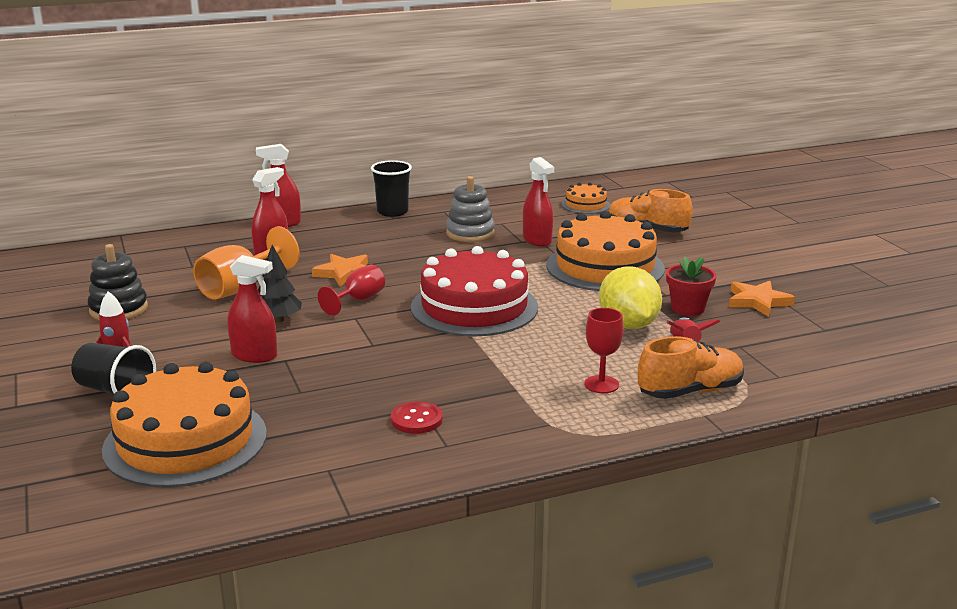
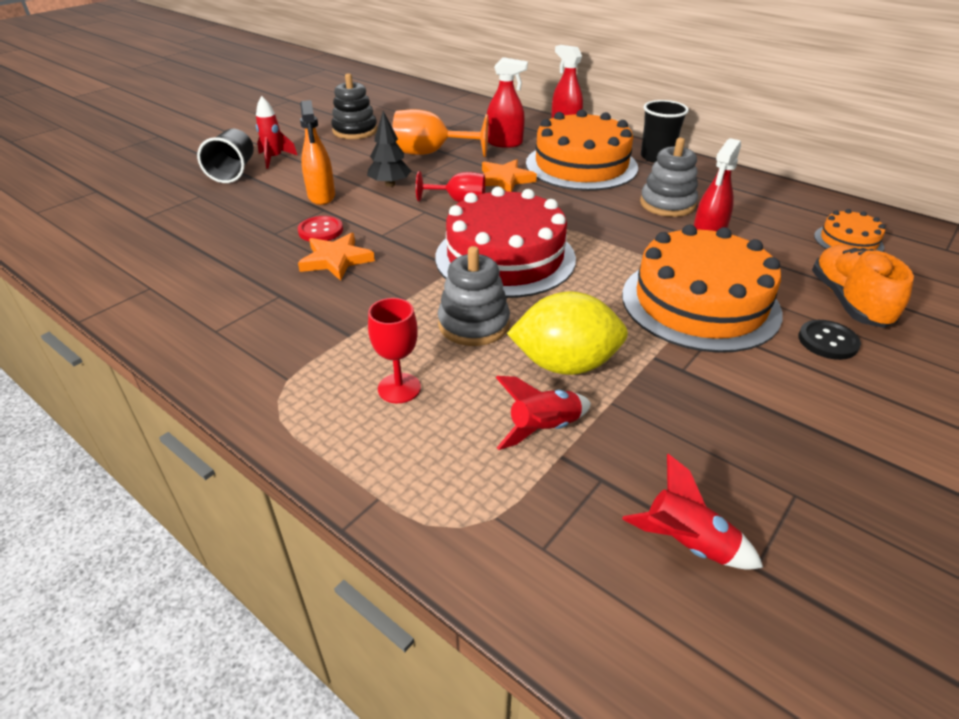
camera: 60 degrees right, 15 degrees up
orange cake [102,362,267,488] -> orange cake moved to [526,109,638,191]
red spray bottle [228,255,277,363] -> orange spray bottle [300,100,335,205]
red button [391,401,443,434] -> red button moved to [298,216,343,242]
yellow lemon [599,266,662,329] -> yellow lemon turned 45 degrees clockwise [507,291,628,375]
orange shoe [638,336,744,399] -> none
red flower pot [666,257,716,316] -> none
orange star [729,281,795,317] -> orange star moved to [298,233,375,281]
none -> grey stacking toy [438,246,510,346]
none -> red rocket [622,454,763,570]
none -> black button [798,320,861,360]

